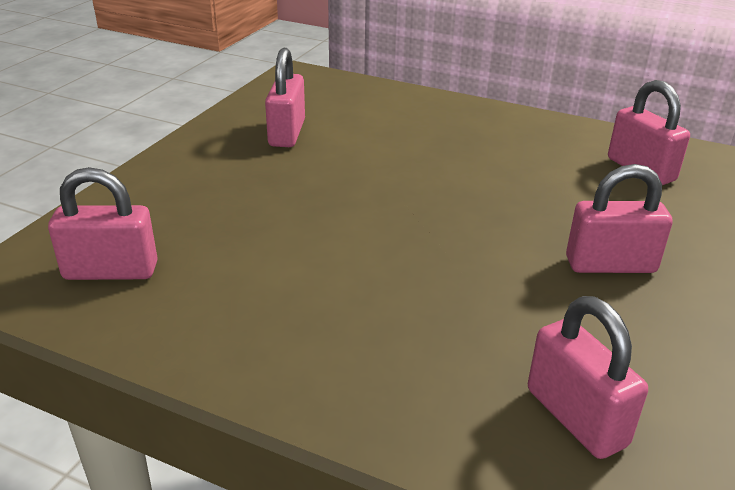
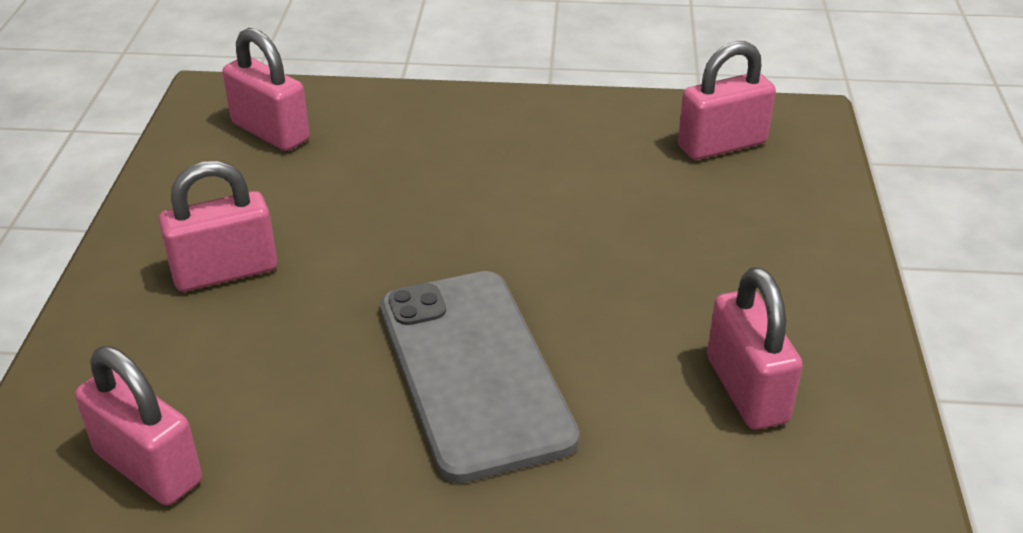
camera: 160 degrees right, 5 degrees up
none -> grey phone [380,271,580,483]

